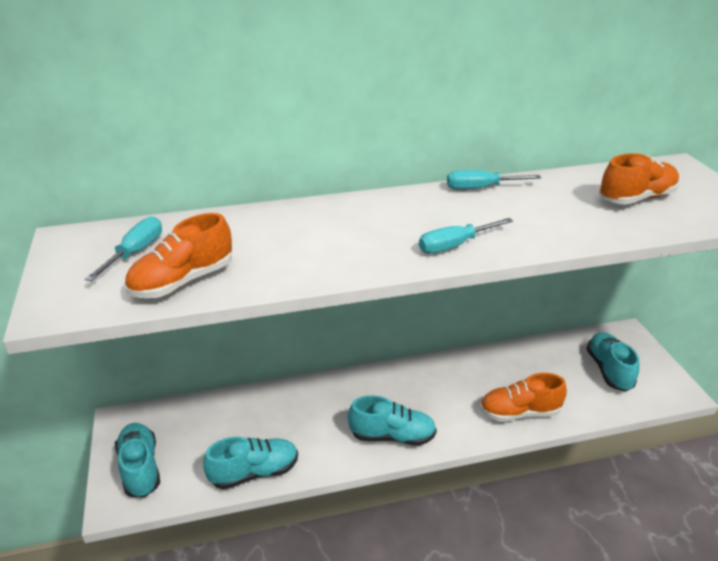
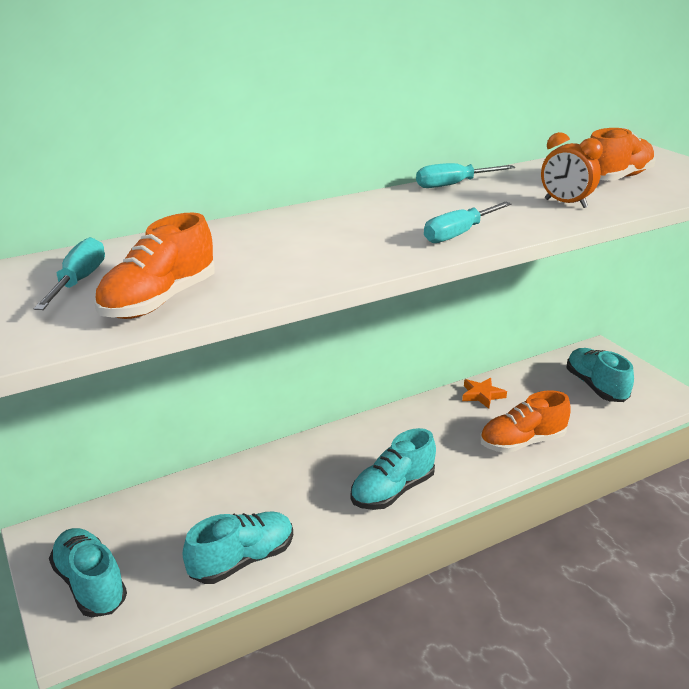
camera: 15 degrees left, 5 degrees down
turquoise shoe [348,396,437,446] -> turquoise shoe turned 150 degrees clockwise [351,428,436,510]
none -> orange star [462,378,507,409]
none -> orange clock [541,132,603,208]

